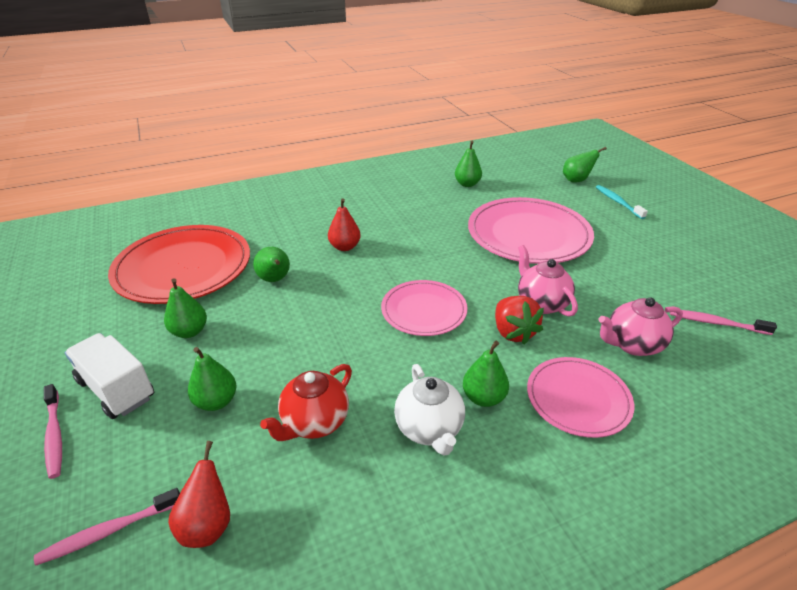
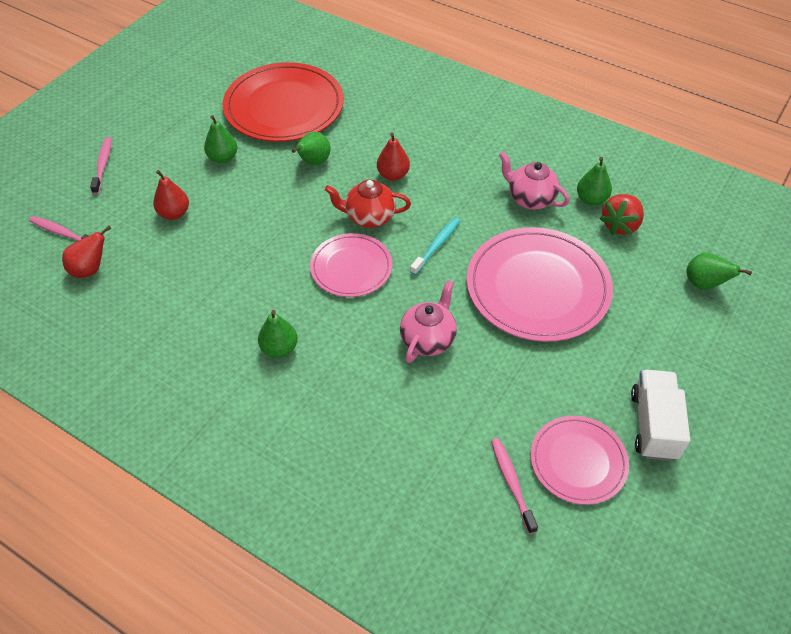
camera: 55 degrees right, 15 degrees up
pink toothbrush [44,384,62,479] -> pink toothbrush turned 150 degrees clockwise [90,137,112,194]
white truck [65,333,154,419] -> white truck moved to [631,370,690,461]
green pear [188,347,237,411] -> red pear [153,170,189,220]
red teapot [260,364,352,441] -> red teapot moved to [325,180,411,228]
white teapot [394,364,465,456] -> none
red strawberry [495,296,544,345] -> red strawberry moved to [599,194,644,235]
pink plate [527,357,634,438] -> pink plate moved to [530,416,629,505]
turquoise toothbrush [596,185,648,219] -> turquoise toothbrush moved to [410,218,460,275]
pink teapot [599,297,683,356] -> pink teapot moved to [499,151,569,210]

